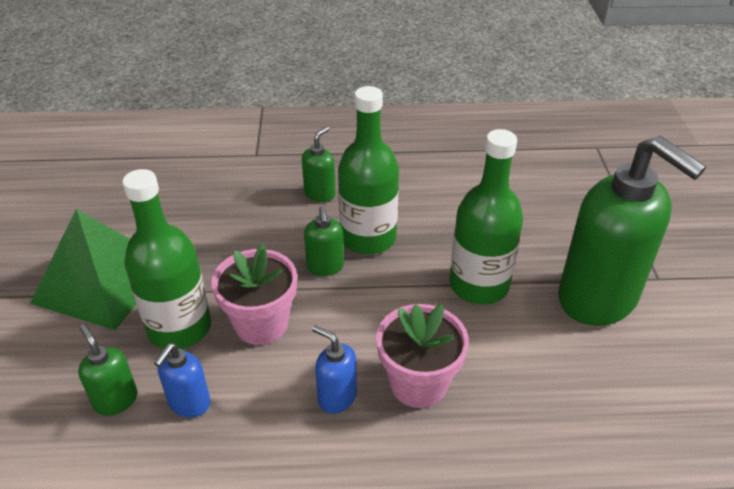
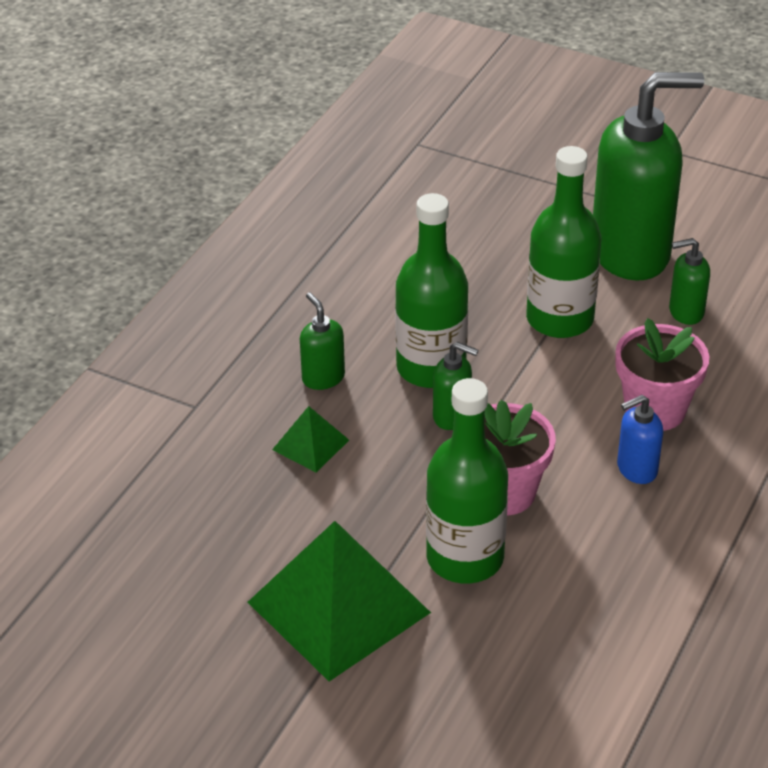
camera: 60 degrees left, 0 degrees up
green soap dispenser [78,324,138,416] -> green soap dispenser moved to [669,238,710,325]
blue soap dispenser [154,343,211,418] -> none
none -> green pyramid [272,406,349,472]

